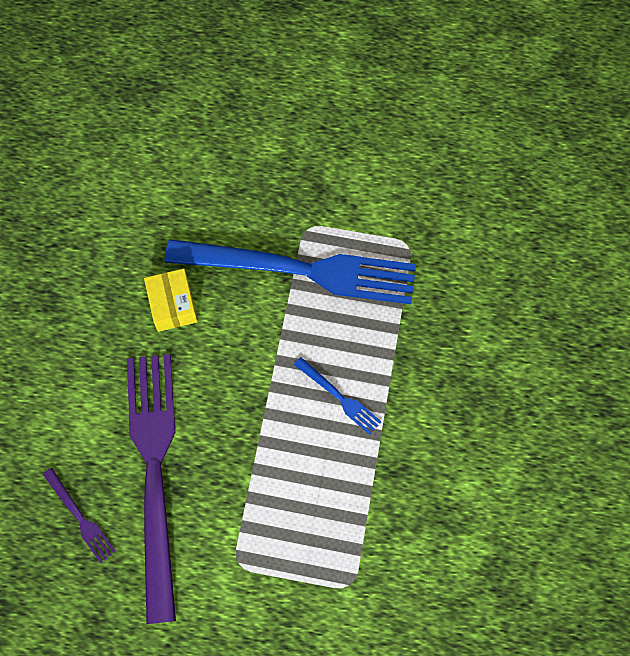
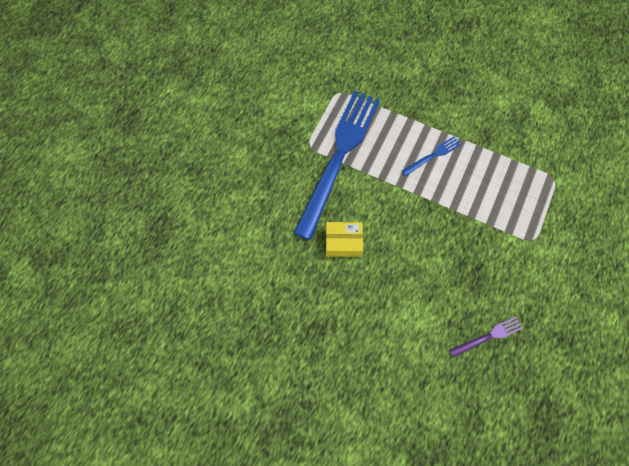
camera: 75 degrees left, 0 degrees up
purple fork [127,354,176,624] -> none

